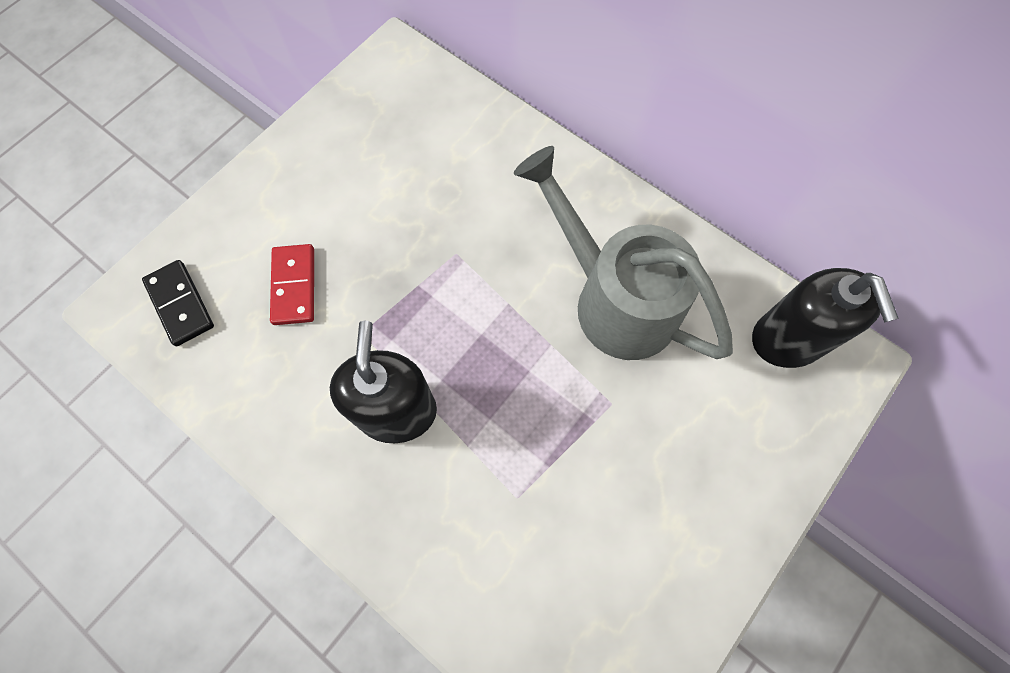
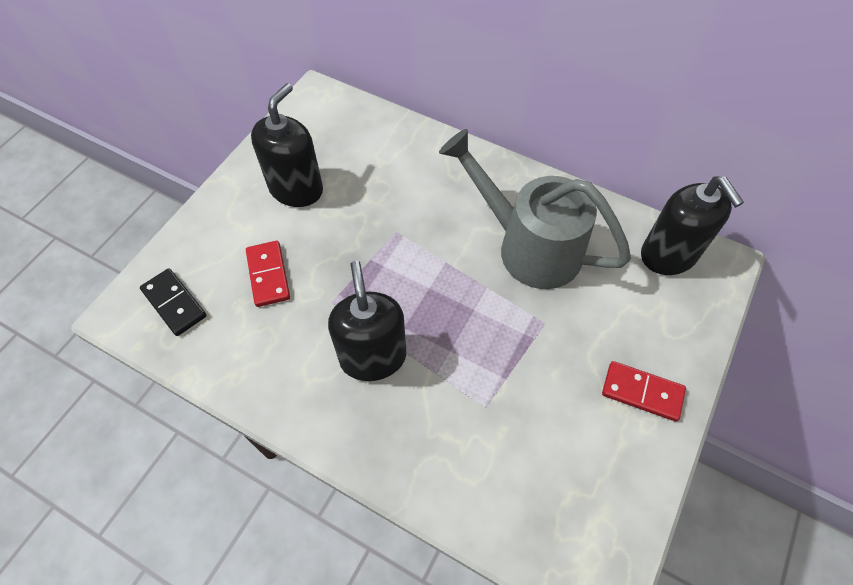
camera: 10 degrees left, 10 degrees down
none -> black soap dispenser [251,83,323,207]
none -> red domino [602,361,686,421]

